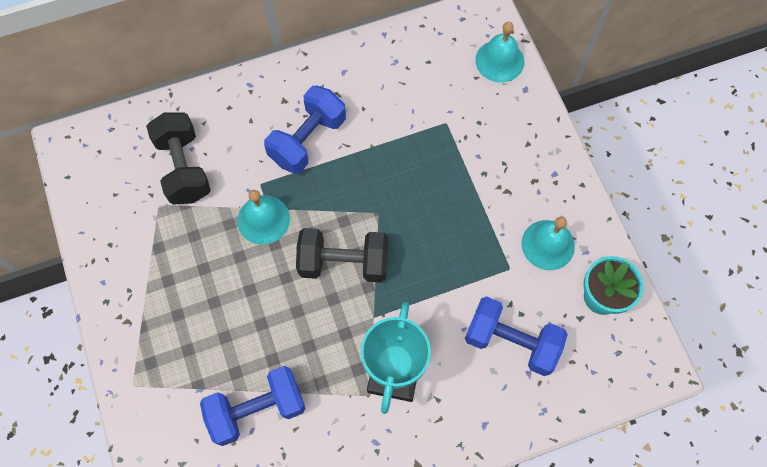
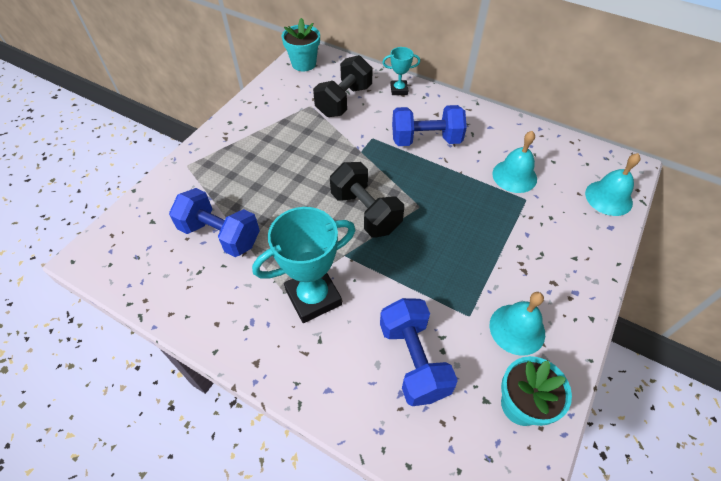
camera: 50 degrees right, 15 degrees down
turquoise bell [237,190,290,245] -> turquoise bell moved to [492,131,537,193]
none -> turquoise flower pot [281,18,320,71]
none -> turquoise trophy [382,47,420,95]

